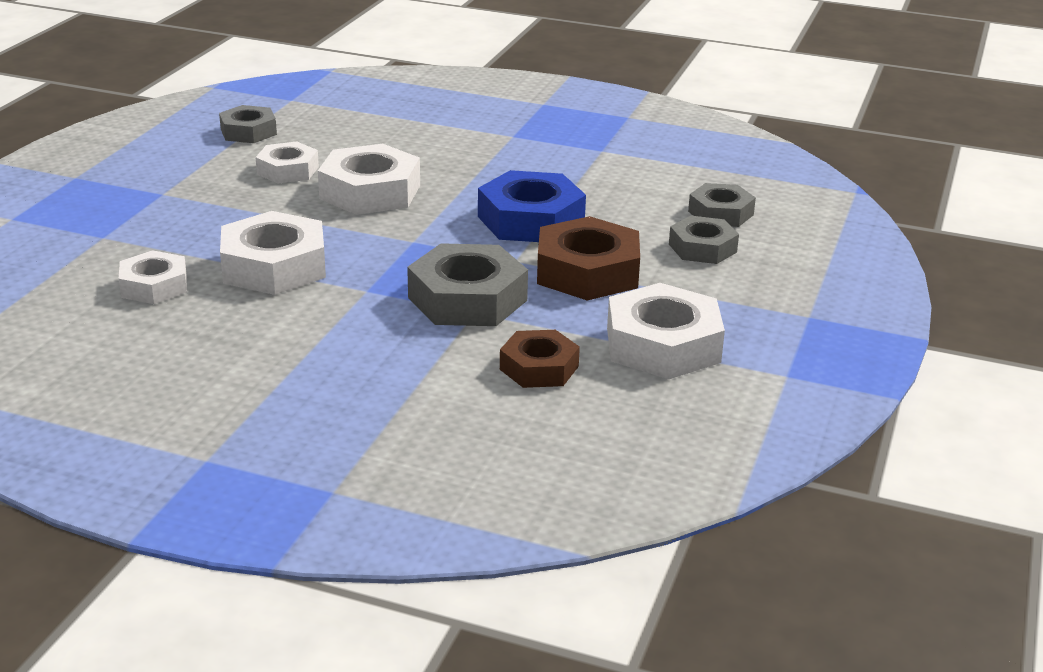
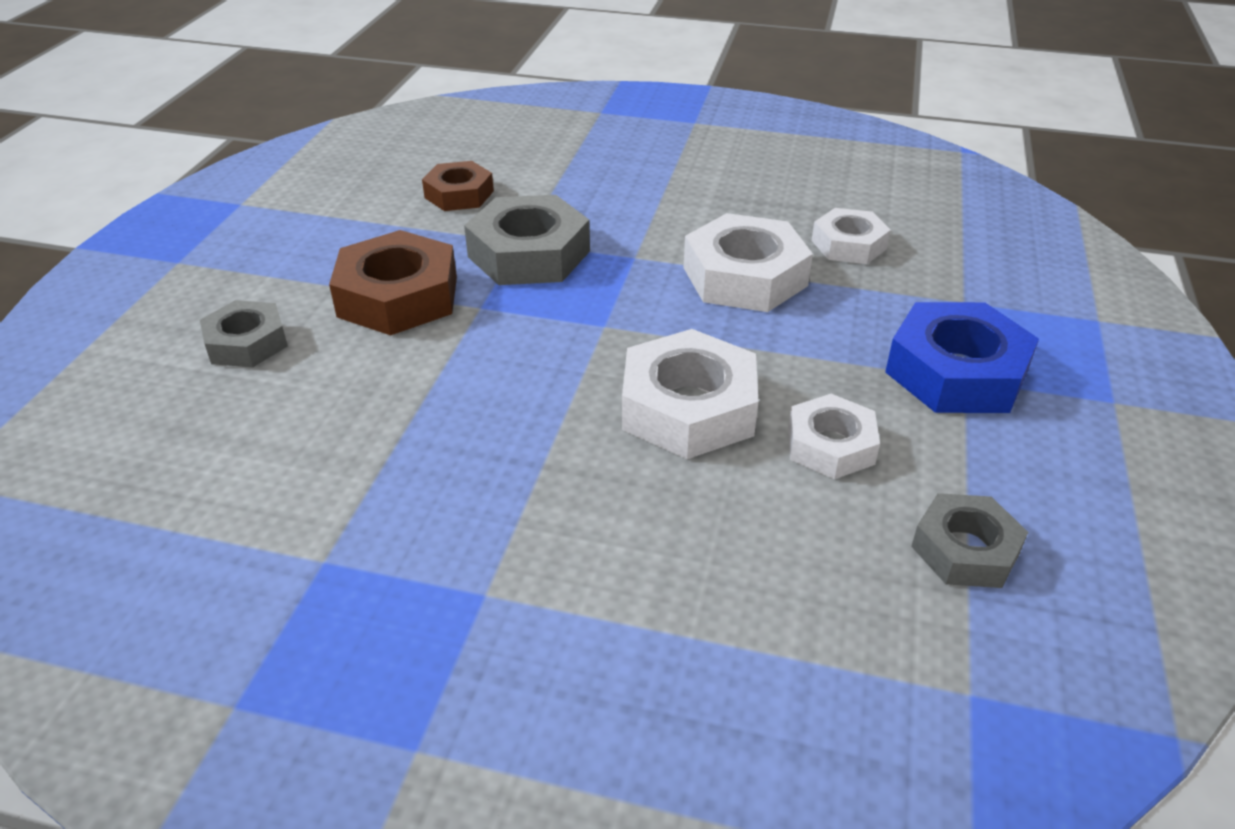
camera: 175 degrees right, 10 degrees up
blue nut [478,170,586,242] -> blue nut moved to [885,302,1039,413]
white nut [607,283,725,379] -> none
grey nut [688,183,756,227] -> none

